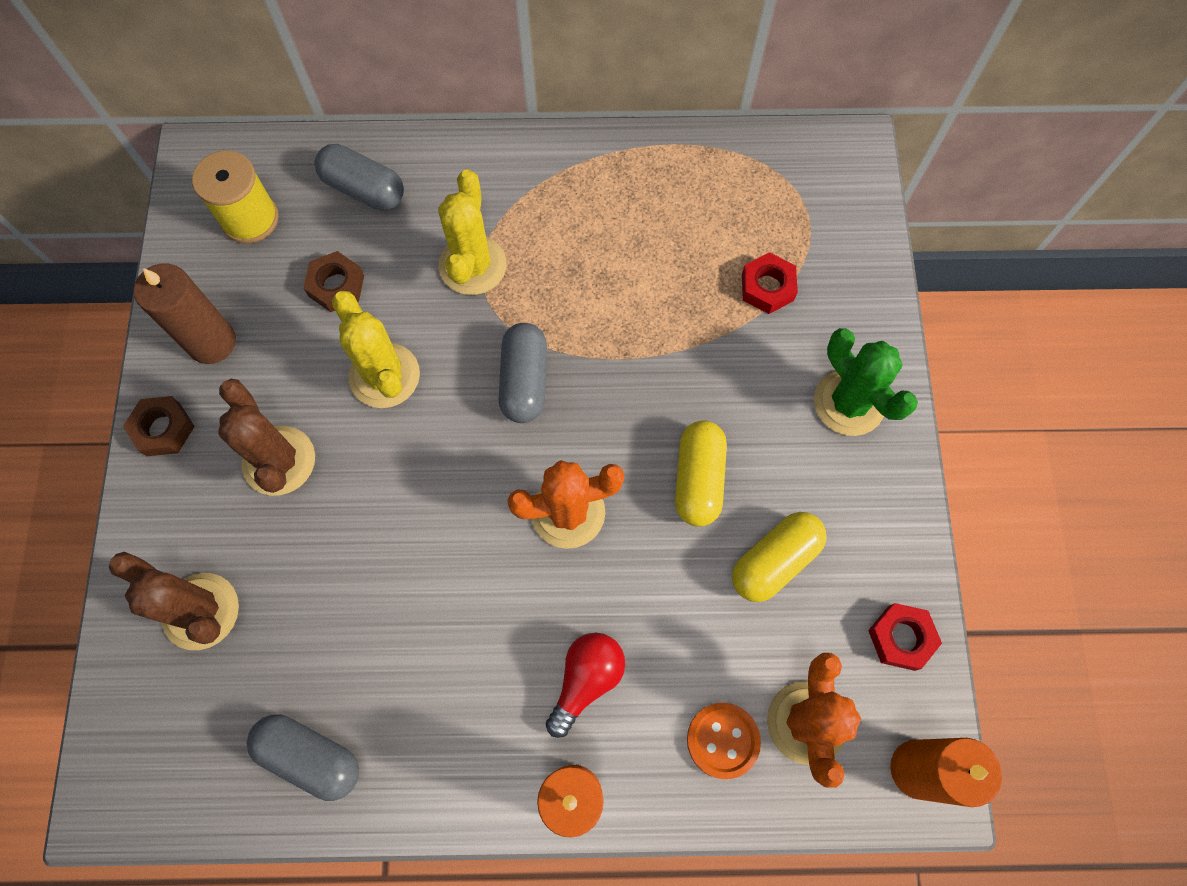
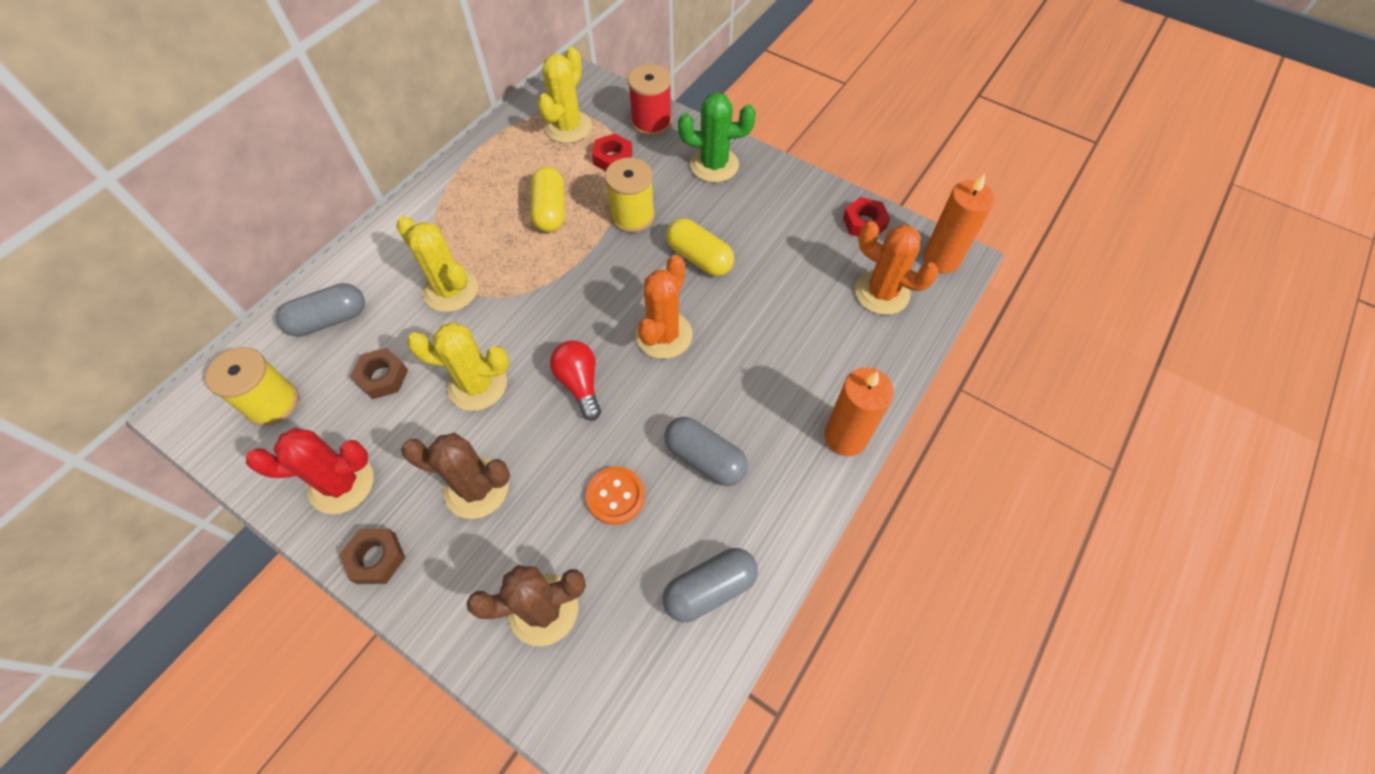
camera: 55 degrees left, 10 degrees down
brown candle [134,264,236,364] -> red cactus [246,428,374,514]
grey capsule [499,323,547,423] -> grey capsule moved to [664,417,748,486]
red light bulb [546,633,625,738] -> red light bulb moved to [550,340,601,421]
orange button [687,703,761,779] -> orange button moved to [586,466,645,525]
yellow capsule [732,512,827,602] -> yellow capsule moved to [531,167,565,232]
none -> yellow cactus [537,47,592,143]
none -> yellow spool [605,157,655,233]
none -> red spool [628,64,672,136]

